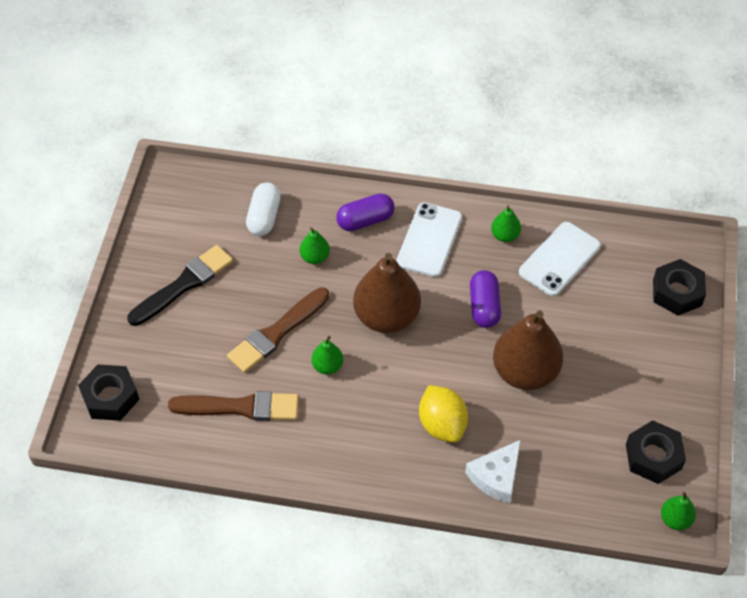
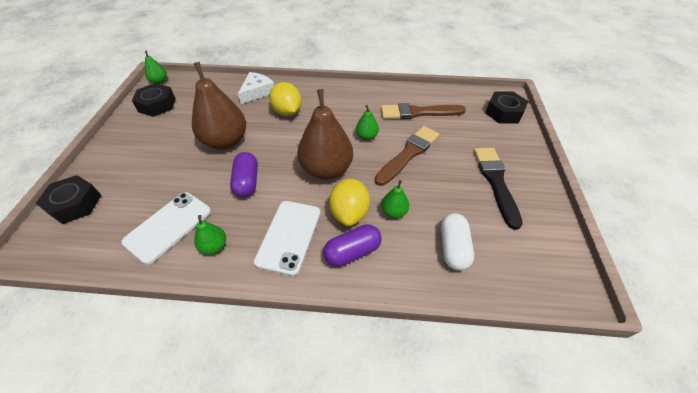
camera: 175 degrees right, 5 degrees down
black brush [127,245,233,326] -> black brush turned 135 degrees clockwise [474,148,523,230]
none -> yellow lemon [329,178,370,226]

